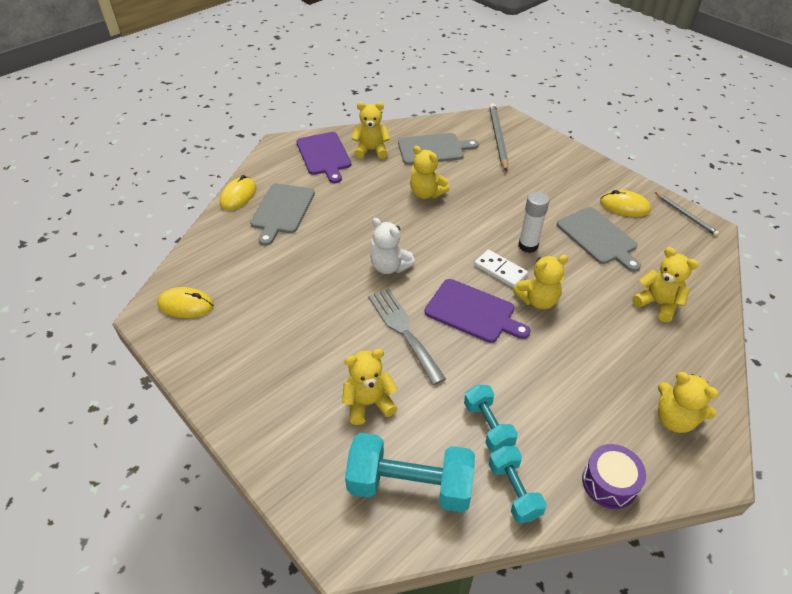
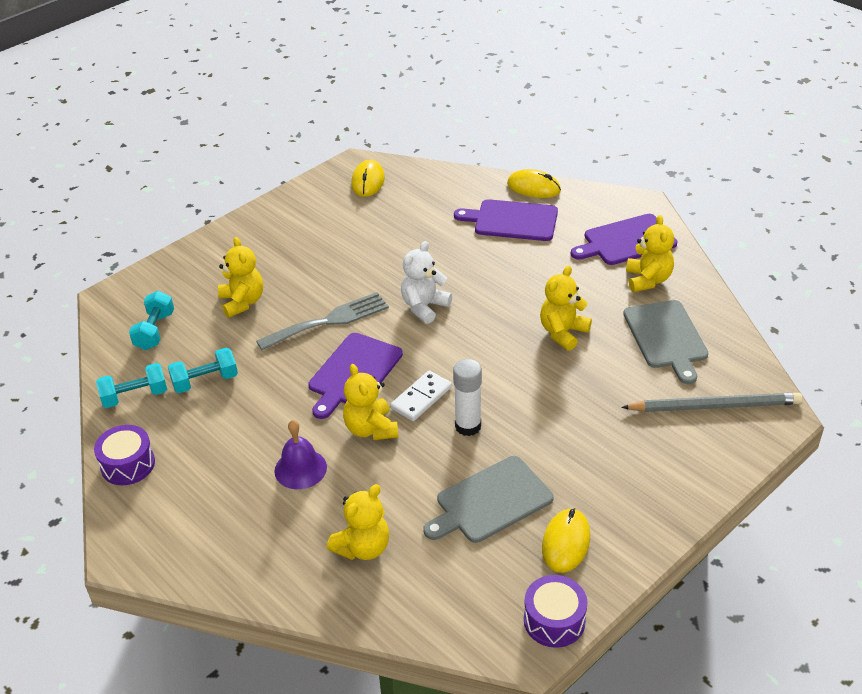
camera: 90 degrees right, 5 degrees down
grey cutting board [250,183,315,246] -> purple cutting board [454,199,558,241]
turquoise dumbbell [345,433,475,513] -> turquoise dumbbell [129,291,174,350], size x0.58
grey pencil [655,192,719,236] -> purple drum [524,575,587,648]
yellow teddy bear [658,372,719,433] -> none
none -> purple bell [274,420,327,489]

